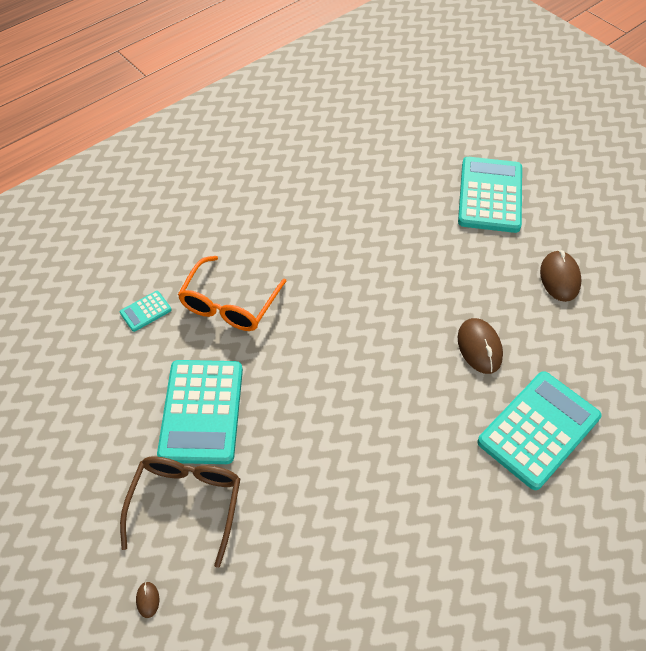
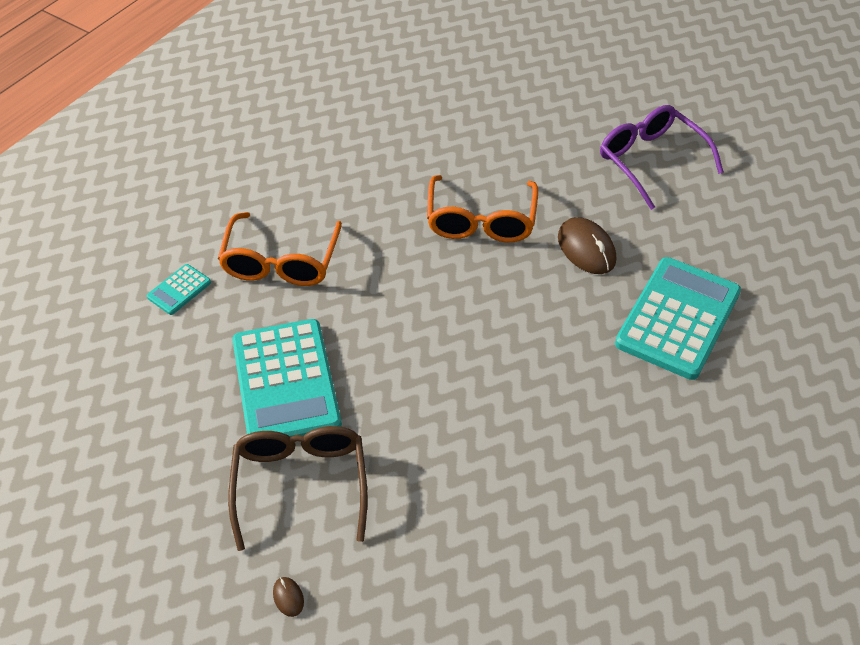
camera: 15 degrees left, 5 degrees down
turquoise calculator [458,157,522,233] -> none
brown mouse [540,250,582,302] -> purple glasses [600,105,724,210]
none -> orange glasses [427,175,538,242]

